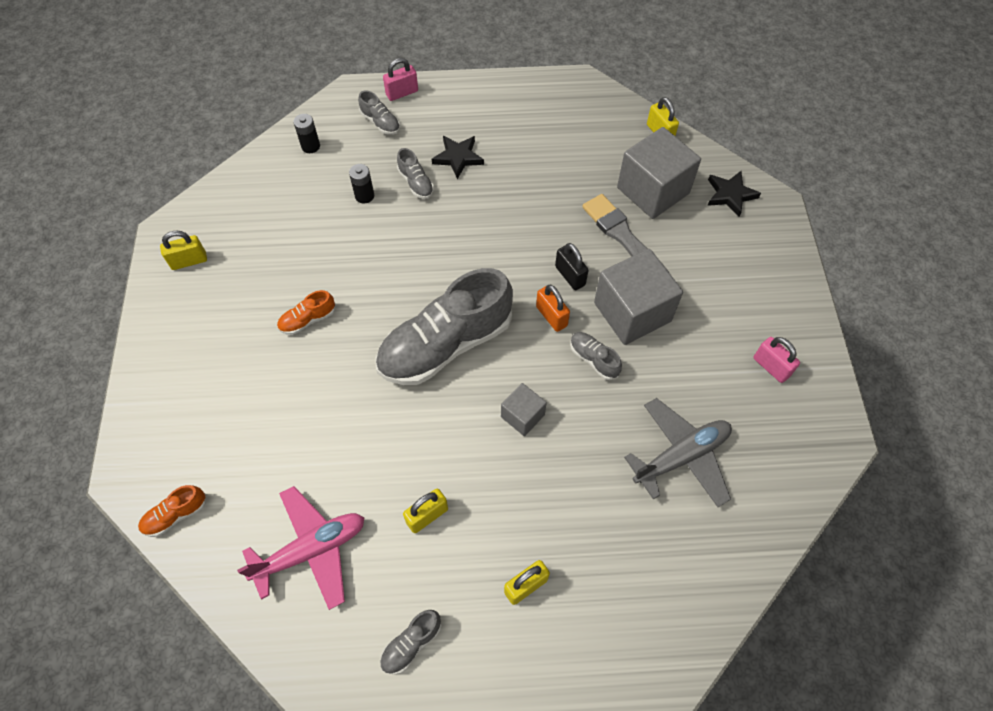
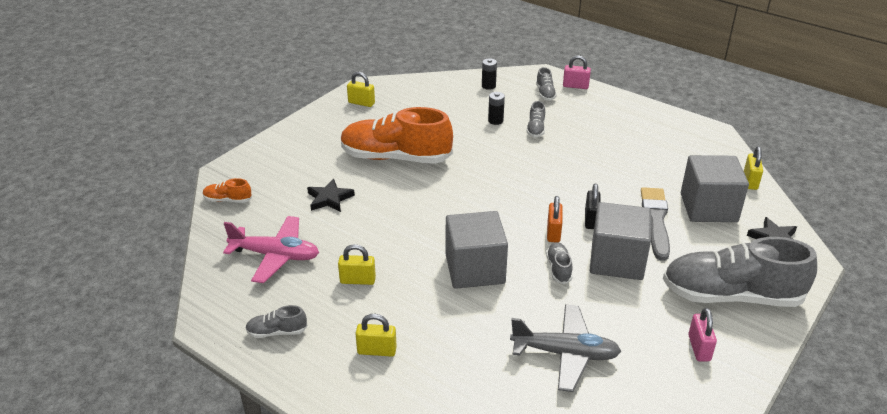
camera: 40 degrees right, 25 degrees down
orange shoe [277,290,335,335] -> orange shoe [340,107,453,164], size x2.42
grey shoe [375,268,513,385] -> grey shoe moved to [663,237,817,307]
black star [432,136,484,179] -> black star moved to [307,179,355,212]
grey cube [501,383,547,436] -> grey cube [446,211,508,289], size x1.92

